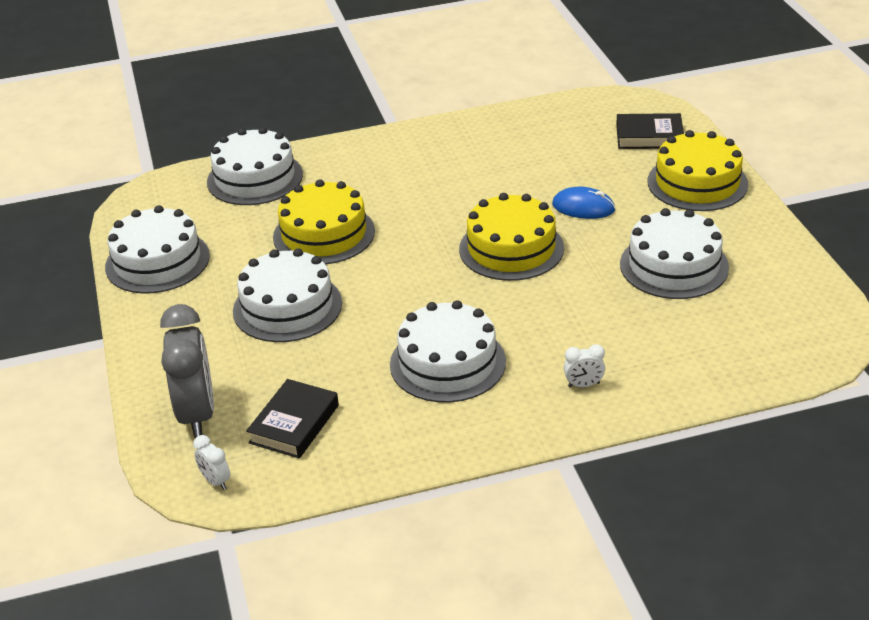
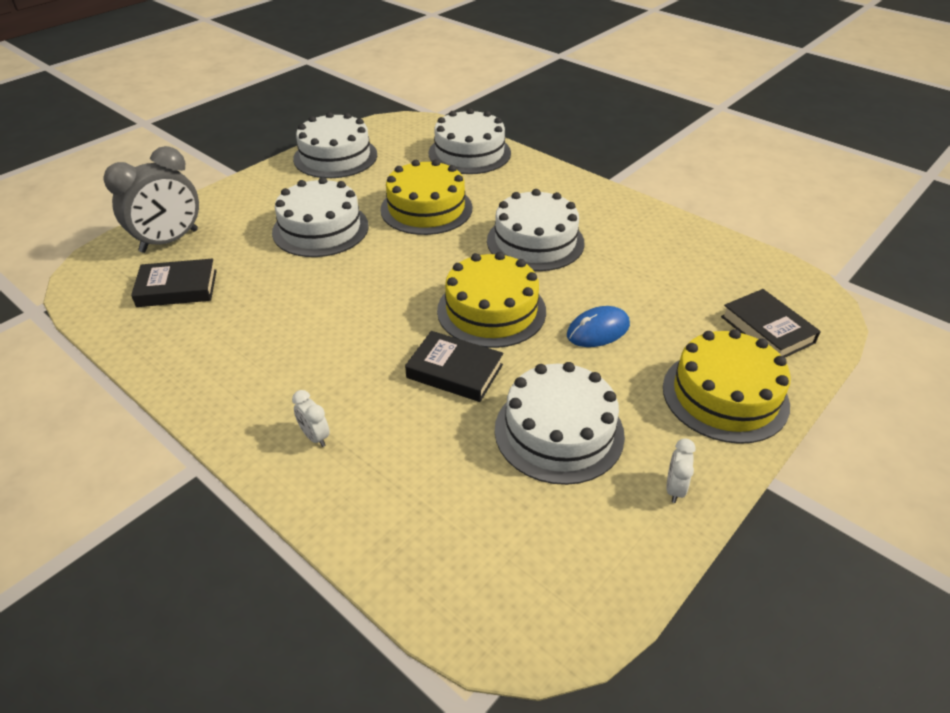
camera: 55 degrees right, 5 degrees up
white clock [193,435,230,490] -> white clock moved to [666,438,696,503]
white cake [390,300,506,402] -> white cake moved to [487,189,585,271]
blue mouse [552,187,615,219] -> blue mouse turned 75 degrees clockwise [567,306,630,347]
none -> black book [405,331,503,402]

